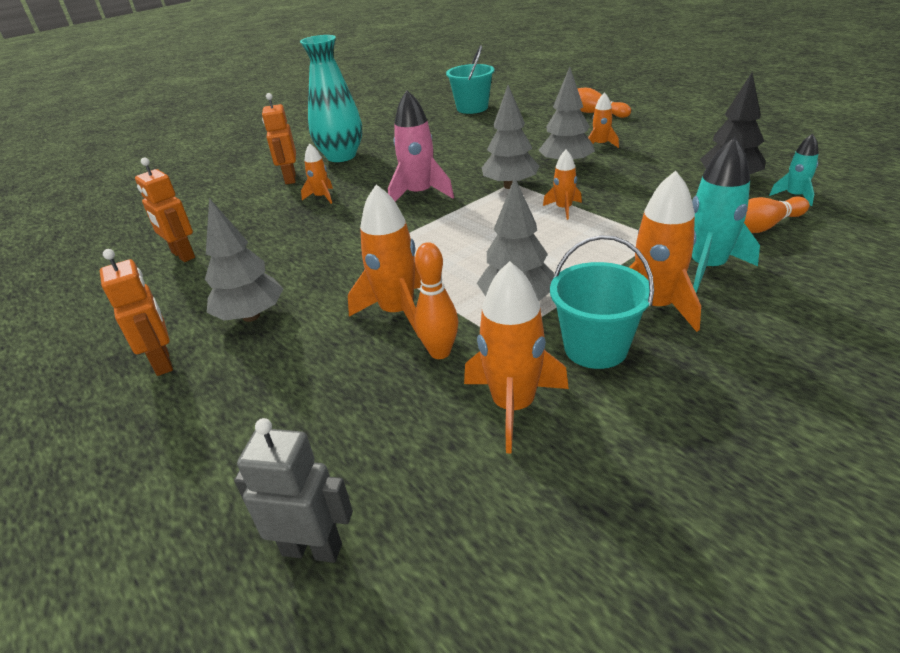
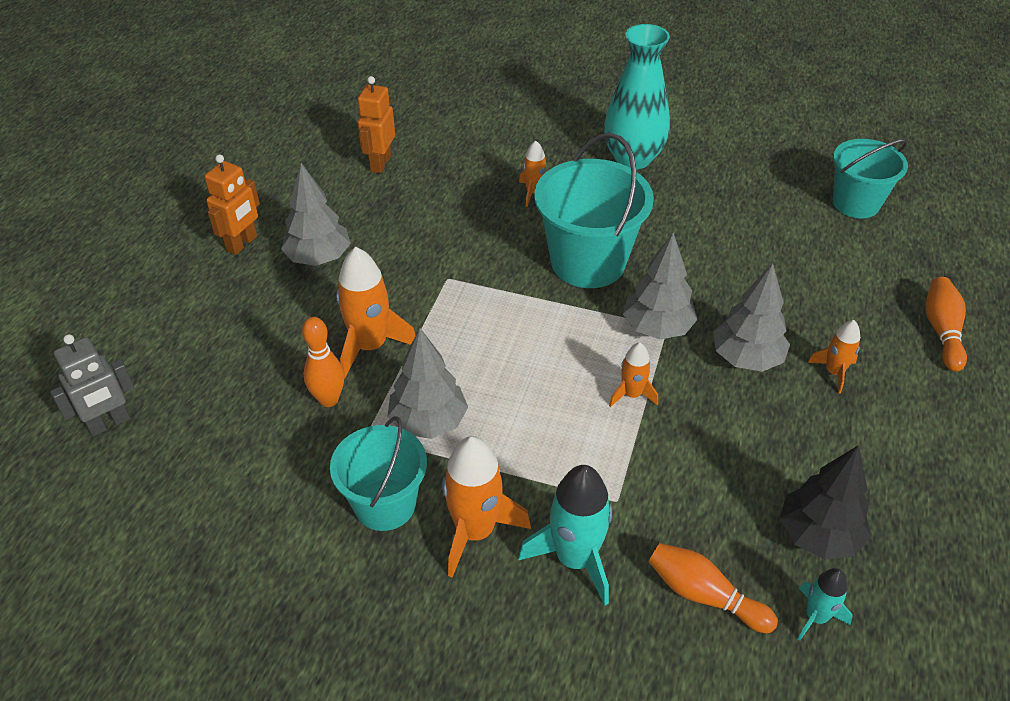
camera: 55 degrees right, 10 degrees up
grey robot [234,418,353,563] -> grey robot turned 75 degrees clockwise [50,334,134,437]
orange robot [262,93,296,184] -> none
pink rocket [388,90,454,202] -> turquoise bucket [534,133,654,288]
orange rocket [464,261,569,454] -> none

